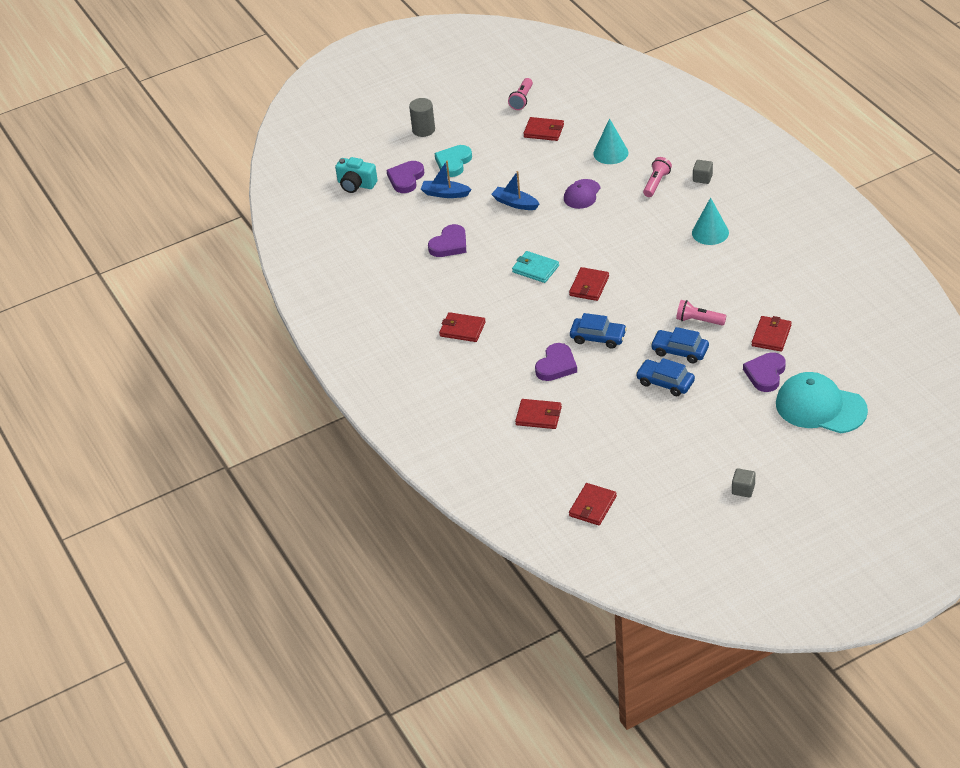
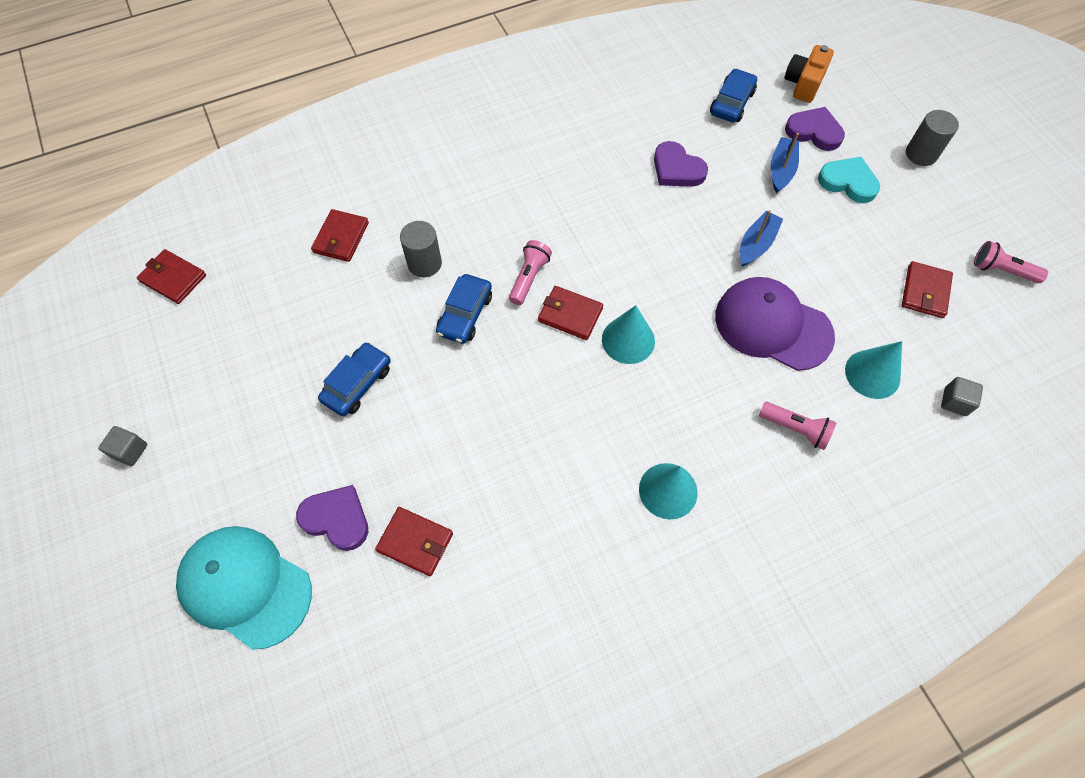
camera: 90 degrees right, 20 degrees up
turquoise camera [335,157,377,193] -> orange camera [784,45,834,103]
red wallet [439,312,486,342] -> none
turquoise wallet [512,251,559,283] -> none
purple heart [535,343,577,381] -> grey cylinder [400,221,442,277]
purple cap [564,179,600,209] -> purple cap [715,277,835,371], size x1.80
blue car [651,327,709,363] -> blue car moved to [710,69,757,123]
pink flashlight [676,300,727,326] -> pink flashlight moved to [509,240,552,305]
grey cube [693,160,713,184] -> grey cube moved to [941,377,983,416]
turquoise cap [776,372,868,433] -> turquoise cap turned 90 degrees counterclockwise [176,526,312,650]
none -> turquoise cone [602,305,655,364]

